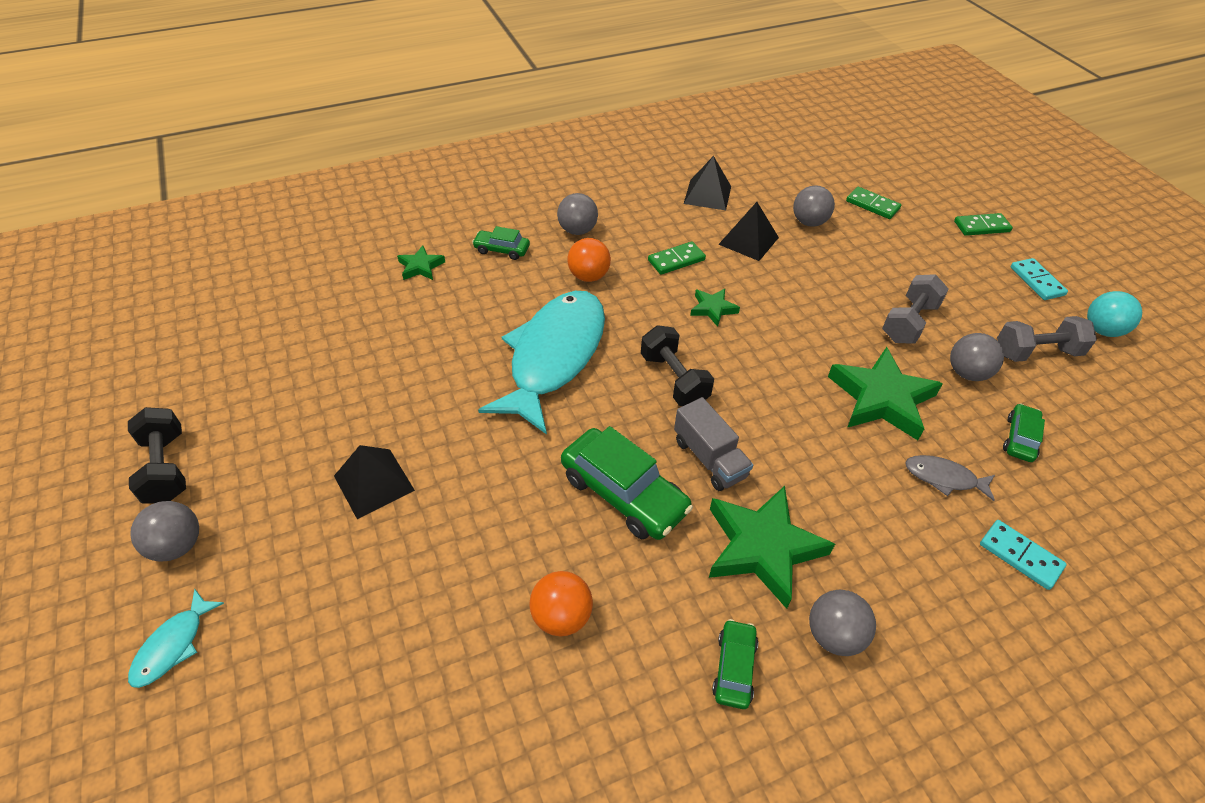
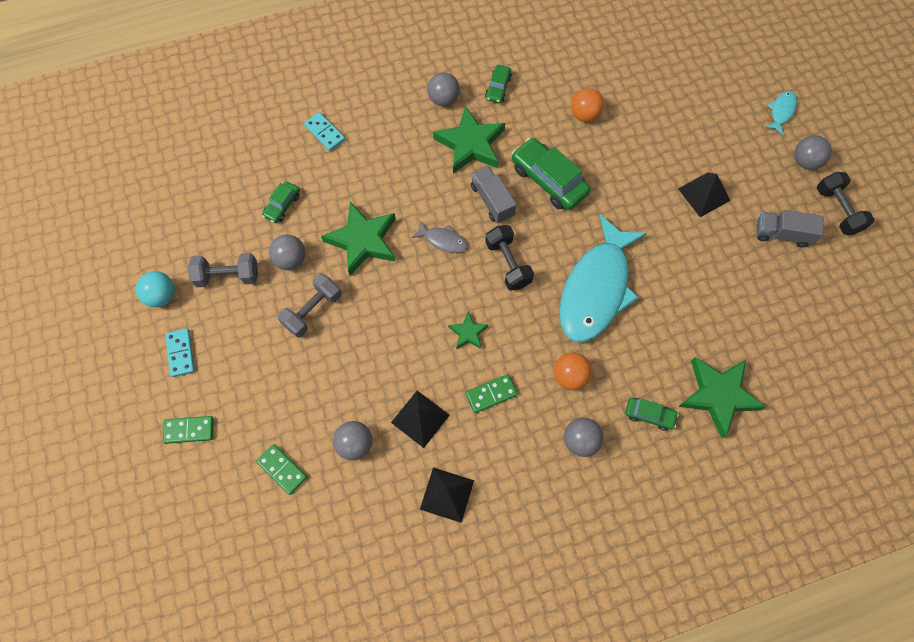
camera: 175 degrees left, 20 degrees up
green star [397,245,445,280] -> green star [678,357,766,438], size x1.99
grey fish [905,455,995,501] -> grey fish moved to [412,221,468,253]
none -> grey truck [757,210,824,247]

